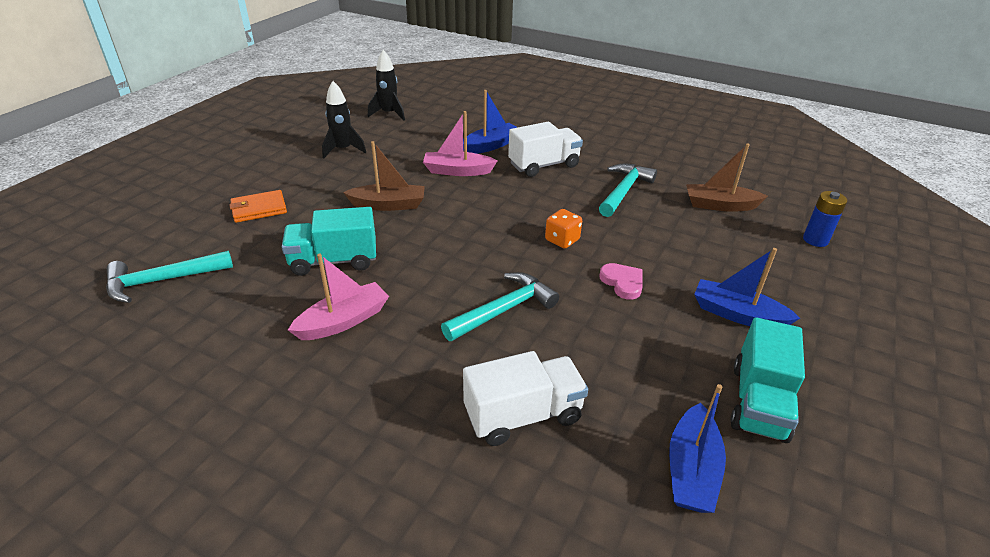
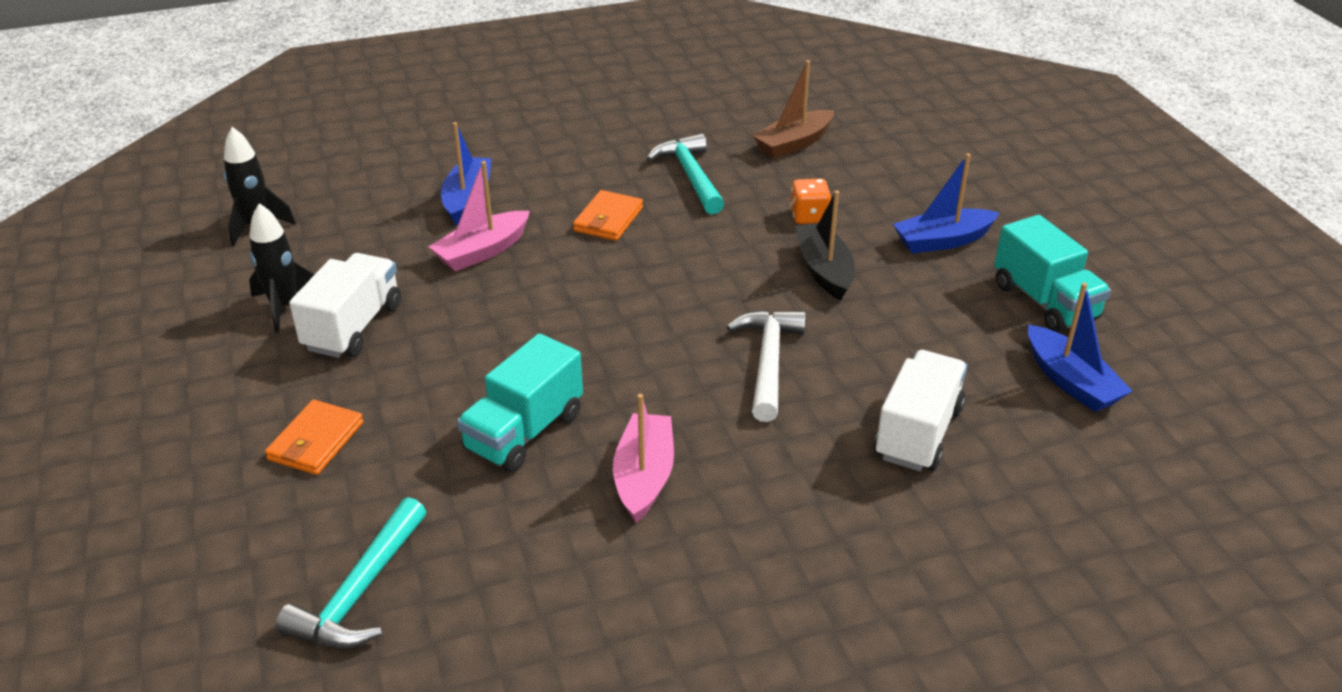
camera: 45 degrees left, 0 degrees up
brown boat [343,141,425,211] -> none
turquoise hammer [441,272,559,341] -> white hammer [726,310,806,422]
white truck [508,122,583,177] -> white truck moved to [289,253,401,358]
orange dice [545,209,582,249] -> orange dice moved to [790,179,831,224]
pink heart [599,263,643,300] -> black boat [795,190,855,300]
blue battery [803,191,847,247] -> none
none -> orange wallet [573,190,643,241]

